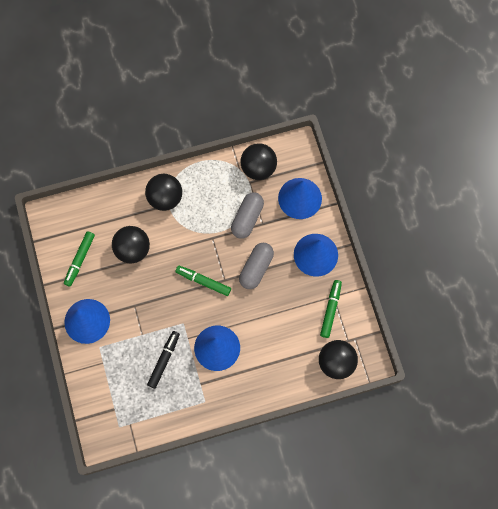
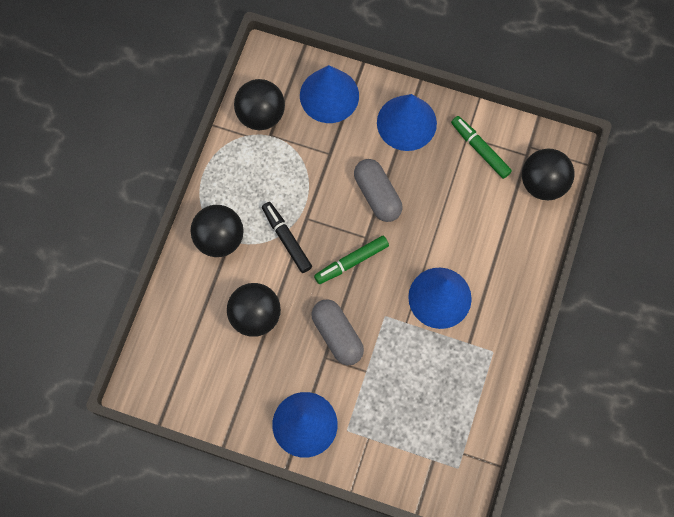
camera: 55 degrees left, 0 degrees up
green marker [64,231,95,287] -> none
black marker [147,331,180,389] -> black marker moved to [262,202,312,273]
grey capsule [231,192,264,239] -> grey capsule moved to [311,299,364,365]

